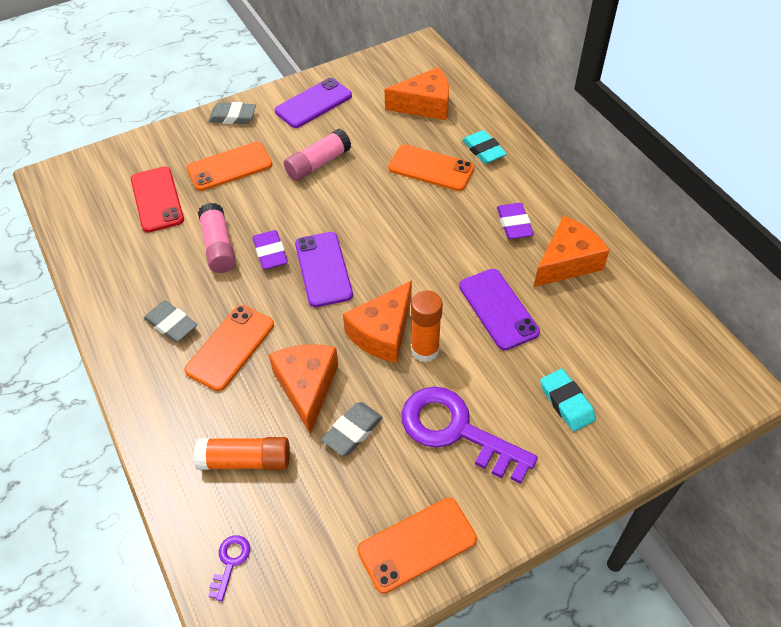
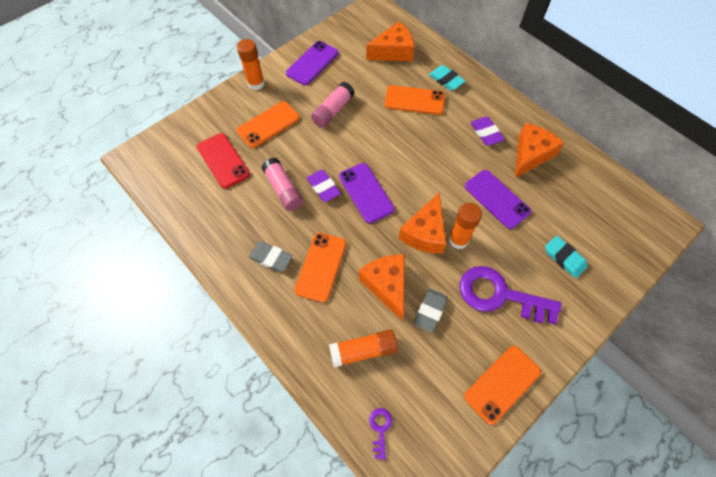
camera: 15 degrees left, 10 degrees up
grey eraser [208,102,256,124] -> orange glue stick [237,39,265,90]

